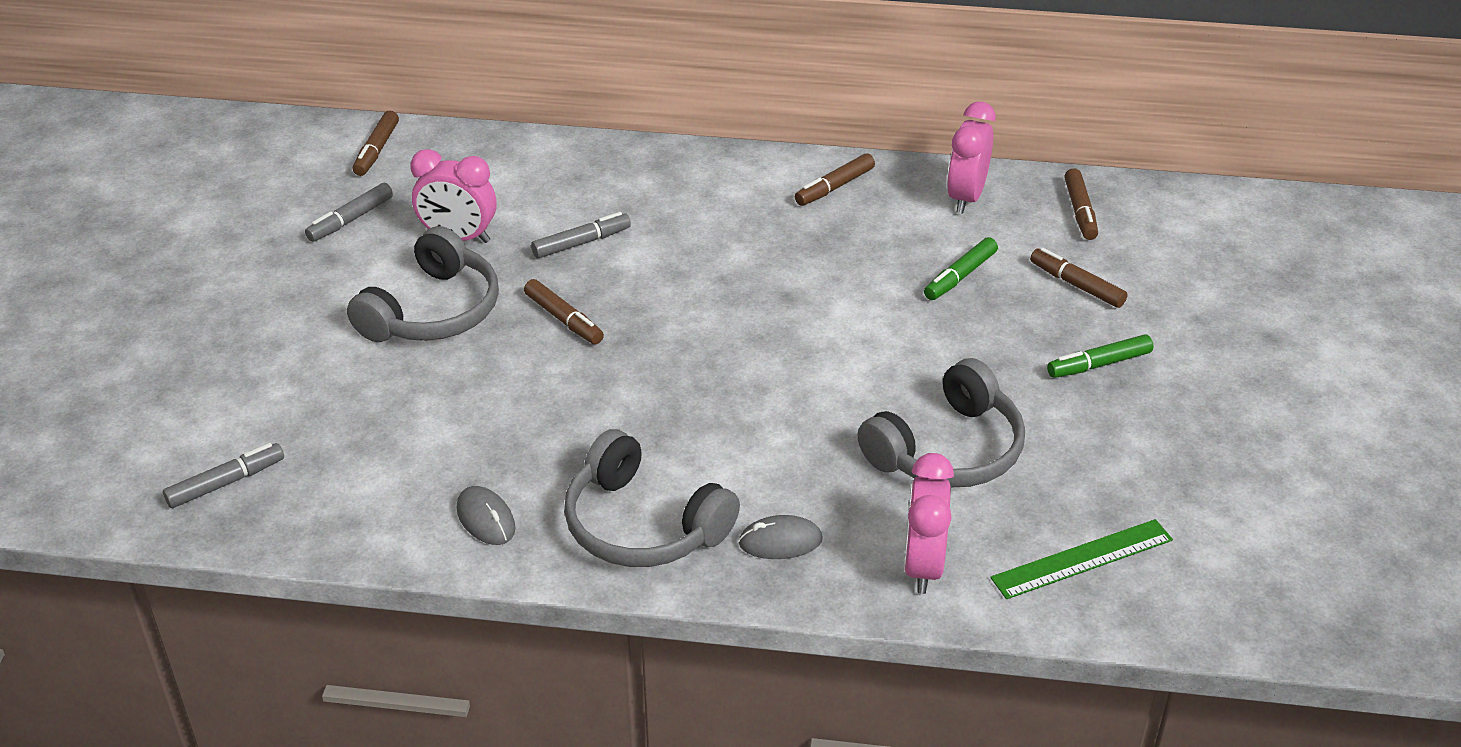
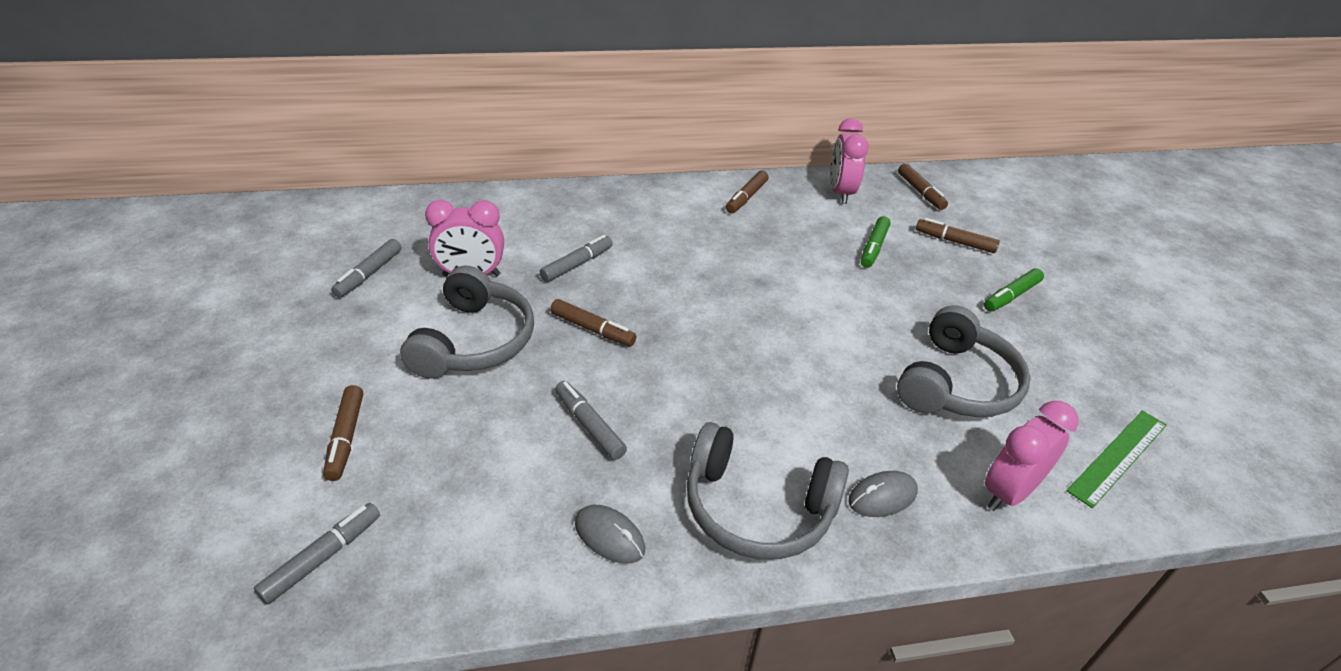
camera: 20 degrees left, 0 degrees up
brown marker [353,111,399,176] -> brown marker moved to [323,385,363,481]
pink clock [904,453,954,594] -> pink clock turned 60 degrees clockwise [985,401,1078,511]
none -> grey marker [555,381,627,460]

